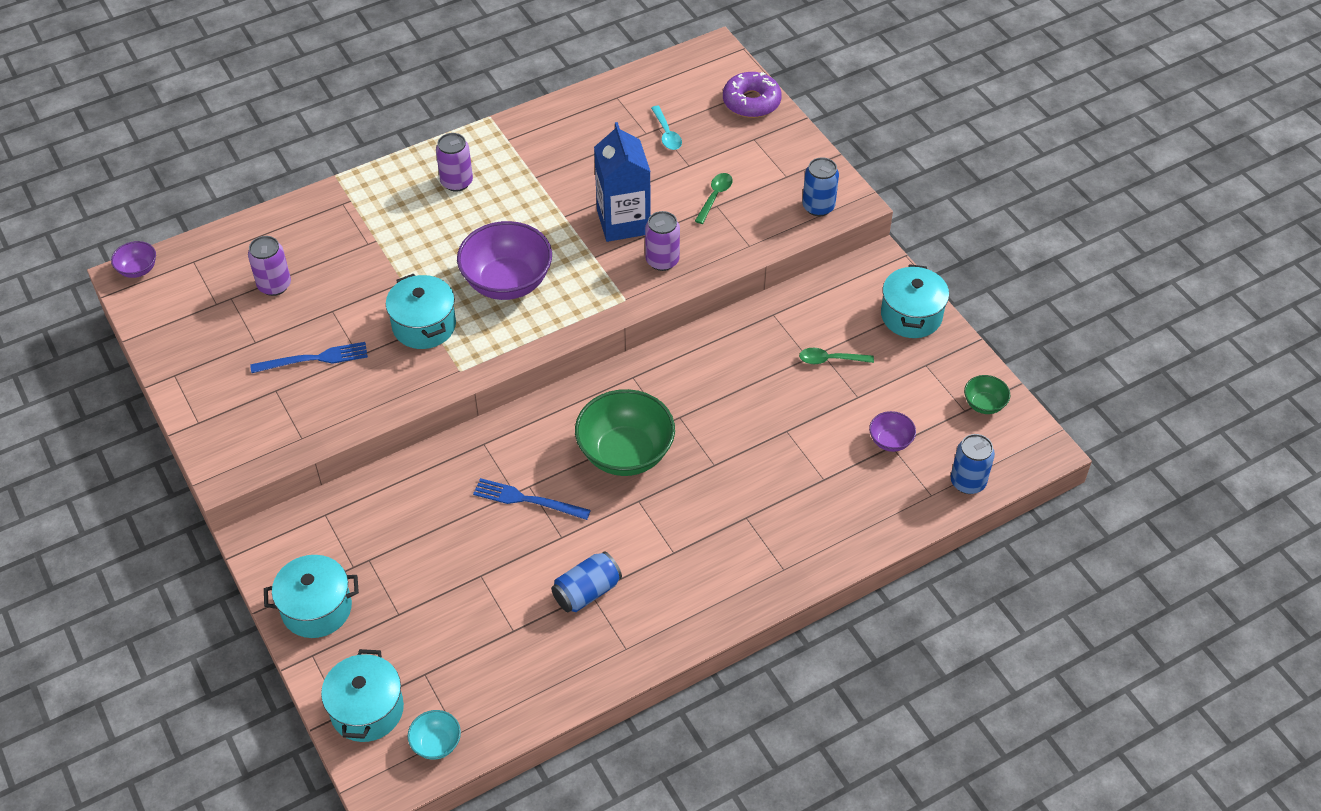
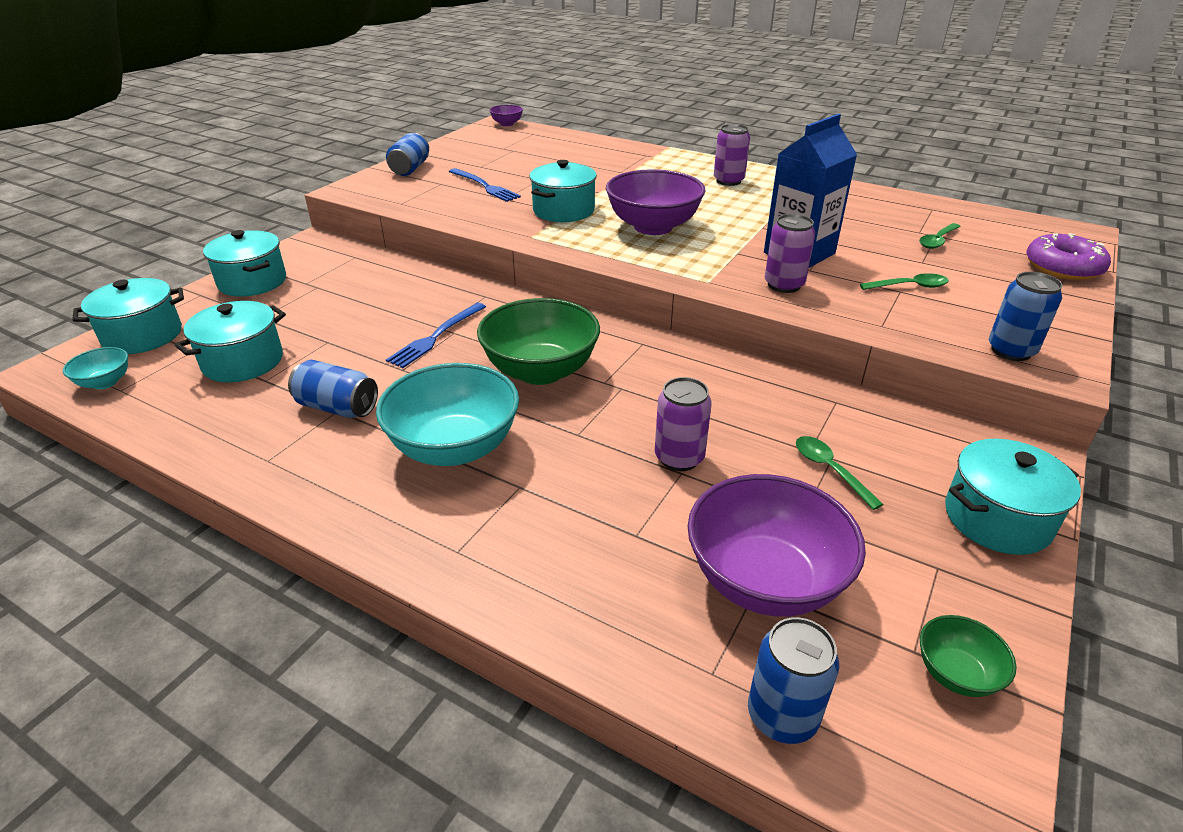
camera: 60 degrees right, 15 degrees down
purple can [248,236,291,296] -> purple can moved to [655,377,712,471]
blue fork [473,478,591,520] -> blue fork turned 135 degrees counterclockwise [386,303,486,368]
turquoise spoon [651,106,682,150] -> green spoon [919,223,961,249]
purple bowl [869,411,916,452] -> purple bowl [688,474,866,617], size x2.12
none -> turquoise pot [175,301,286,382]
none -> turquoise bowl [376,363,519,466]
none -> blue can [386,133,429,176]

